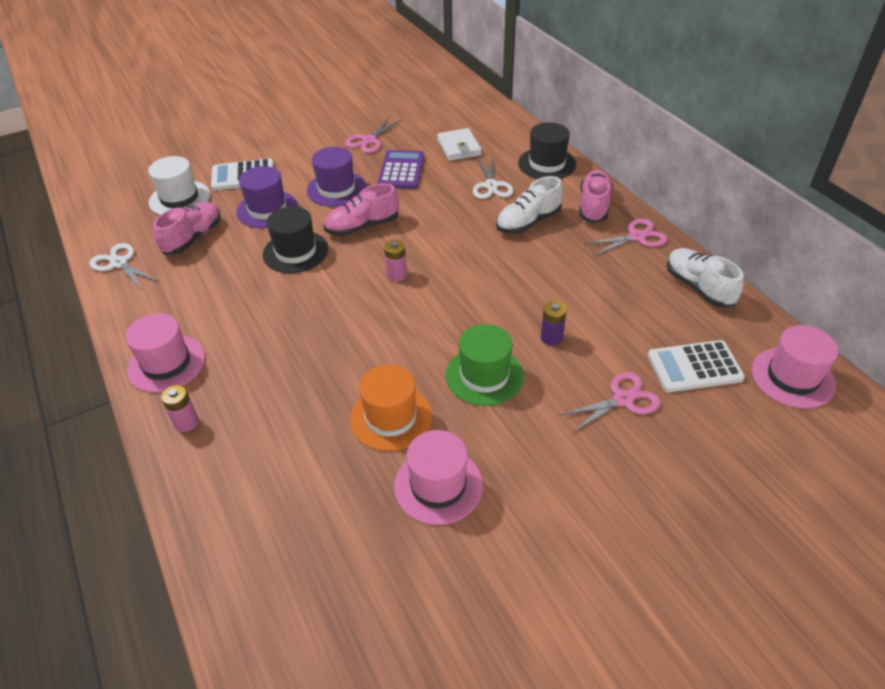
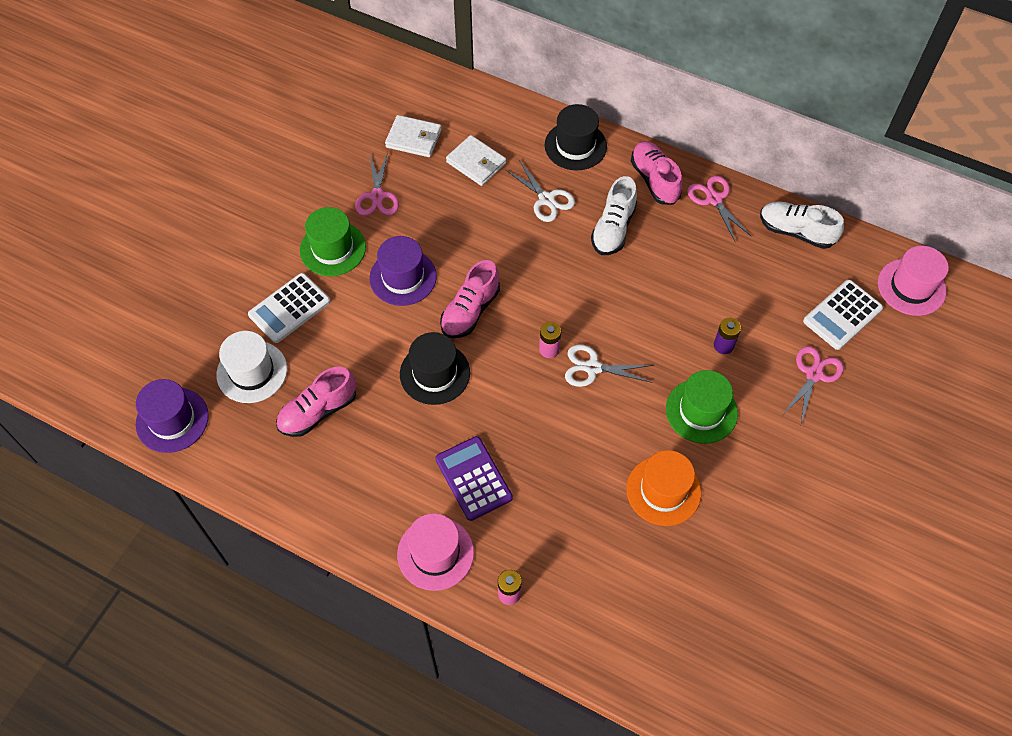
camera: 35 degrees left, 15 degrees up
white scissors [89,243,159,289] -> white scissors moved to [565,344,654,387]
pink shoe [153,202,221,255] -> pink shoe turned 120 degrees counterclockwise [276,366,356,437]
purple hat [236,166,298,228] -> purple hat moved to [136,379,209,453]
purple calculator [378,150,424,189] -> purple calculator moved to [435,436,513,521]
pink hat [394,430,483,525] -> none
pink scissors [584,219,667,256] -> pink scissors turned 60 degrees counterclockwise [687,176,751,241]
none -> green hat [300,207,366,276]
none -> white wallet [385,115,442,157]

